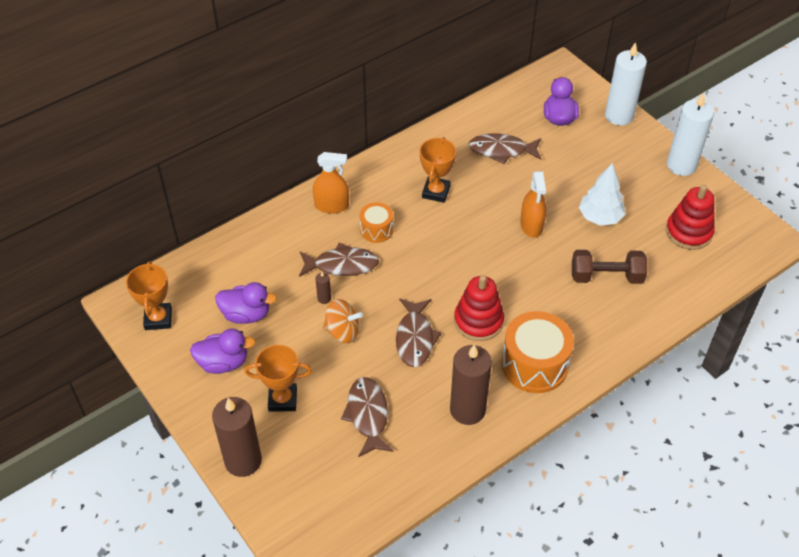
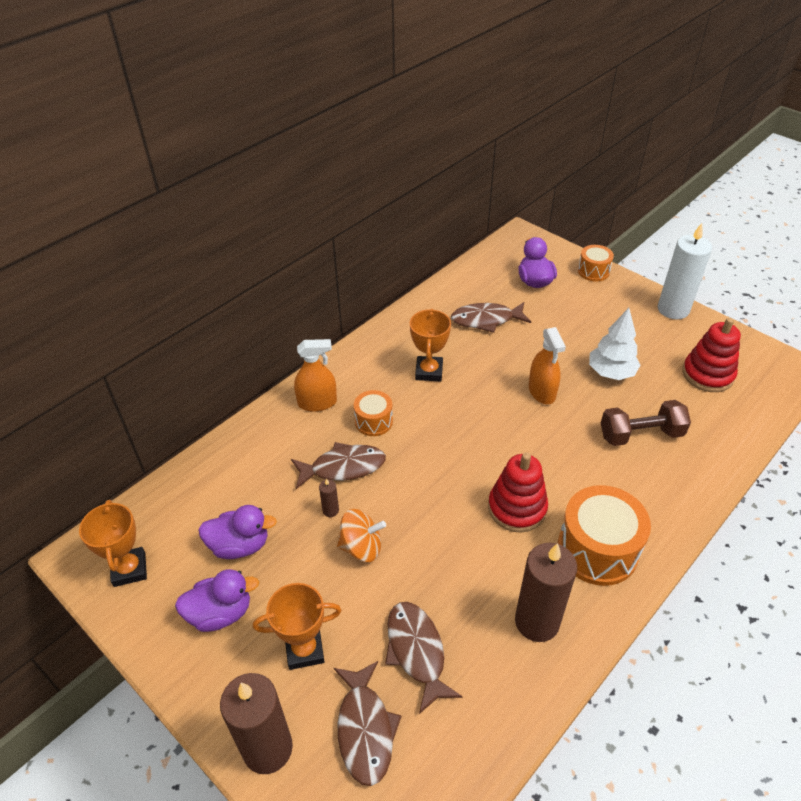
camera: 10 degrees left, 5 degrees down
brown fish [396,298,441,367] -> brown fish moved to [334,661,402,786]
white candle [605,42,647,126] -> orange drum [578,245,614,281]

